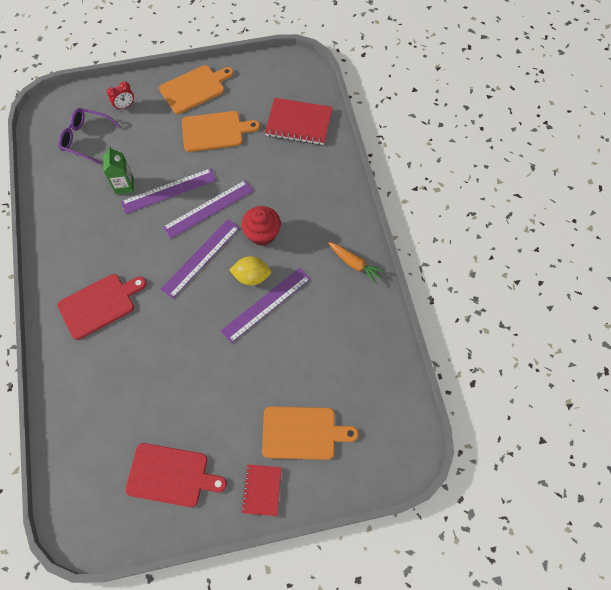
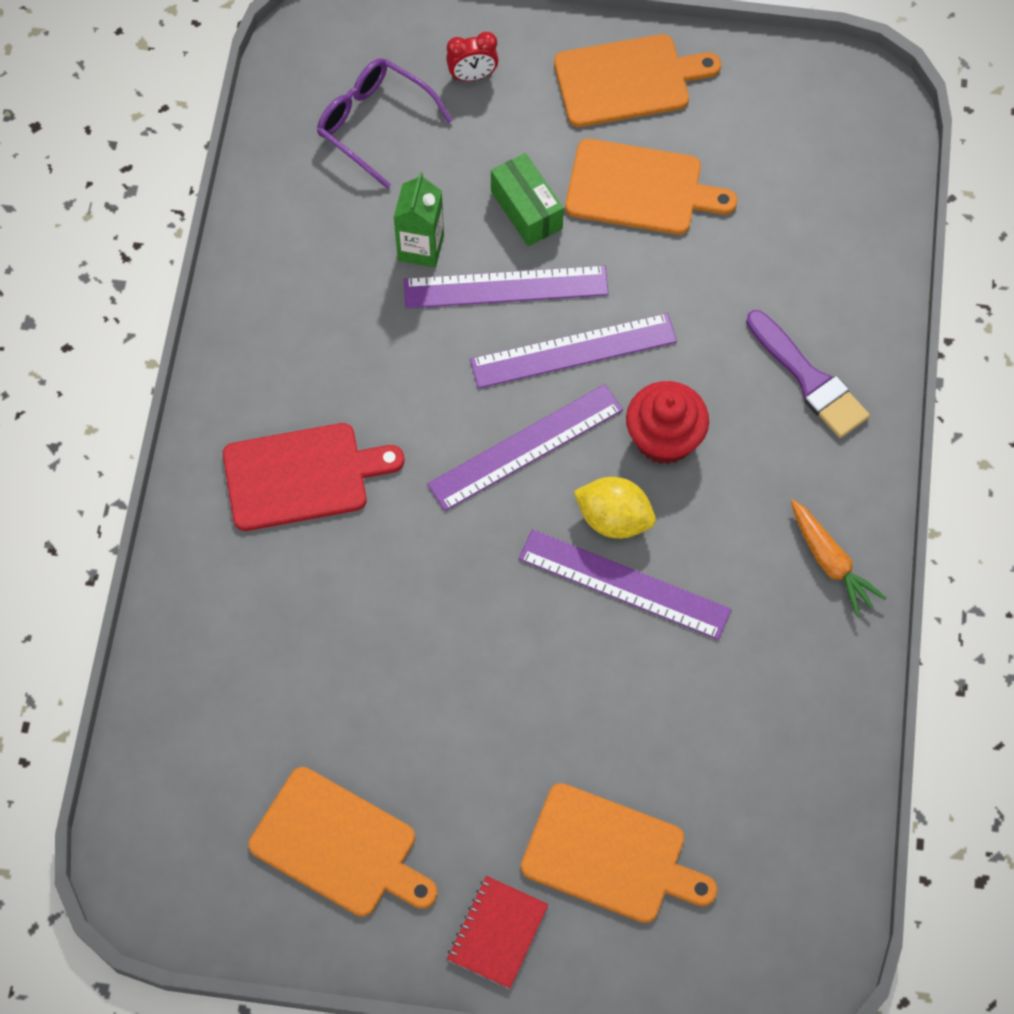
camera: 20 degrees right, 0 degrees up
red cutting board [125,443,227,507] -> orange cutting board [248,767,437,917]
purple ruler [221,268,310,343] -> purple ruler turned 45 degrees clockwise [519,529,732,640]
red notebook [265,98,332,145] -> none
none -> green box [491,153,564,246]
none -> purple brush [746,310,870,438]

